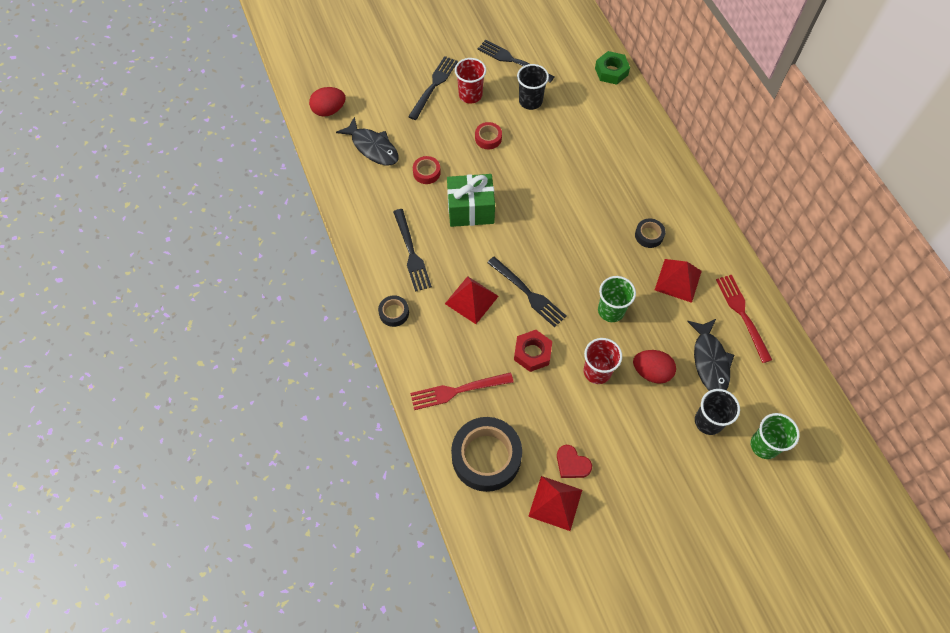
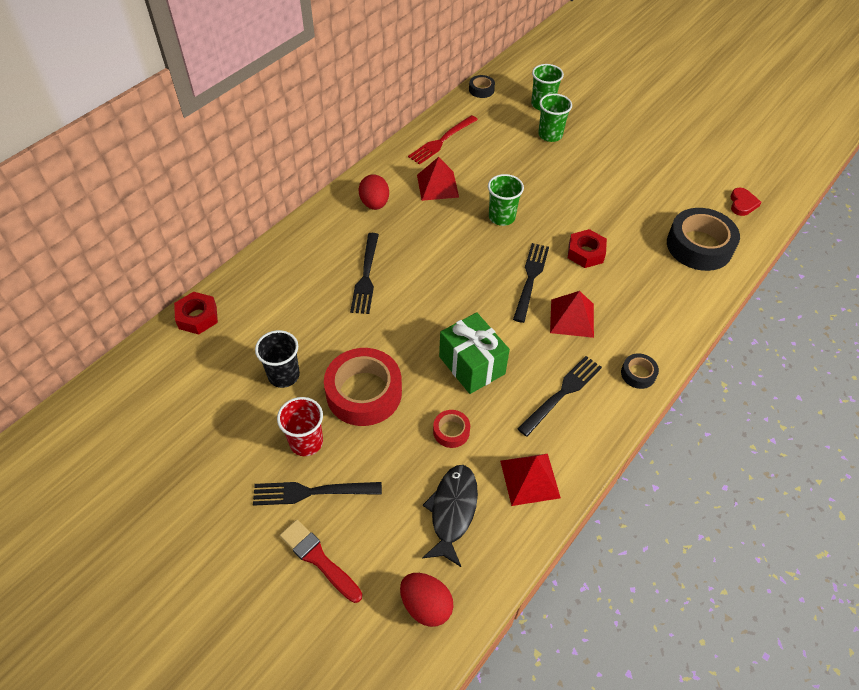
camera: 120 degrees left, 10 degrees down
red fork [410,372,514,410] -> none
red tape [475,122,502,149] -> red tape [324,348,402,426], size x2.14
black fork [478,40,554,82] -> black fork moved to [350,233,379,314]
red pyramid [528,476,582,531] -> red pyramid moved to [500,454,561,506]
red heart [557,445,592,478] -> red heart moved to [730,188,761,216]
red cup [584,338,622,384] -> none
green nut [595,51,630,85] -> red nut [174,292,218,334]
red egg [633,350,676,384] -> red egg moved to [358,175,389,210]
black tape [635,218,665,248] -> black tape moved to [469,75,495,98]
black fish [687,319,734,391] -> none
black cup [695,389,740,435] -> green cup [538,94,572,142]
none -> red brush [280,520,362,603]

